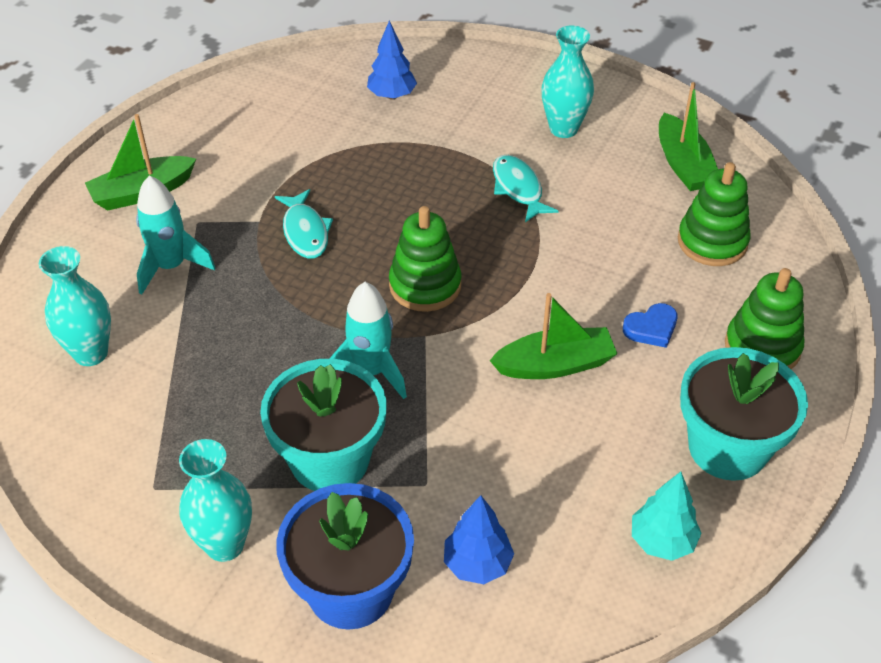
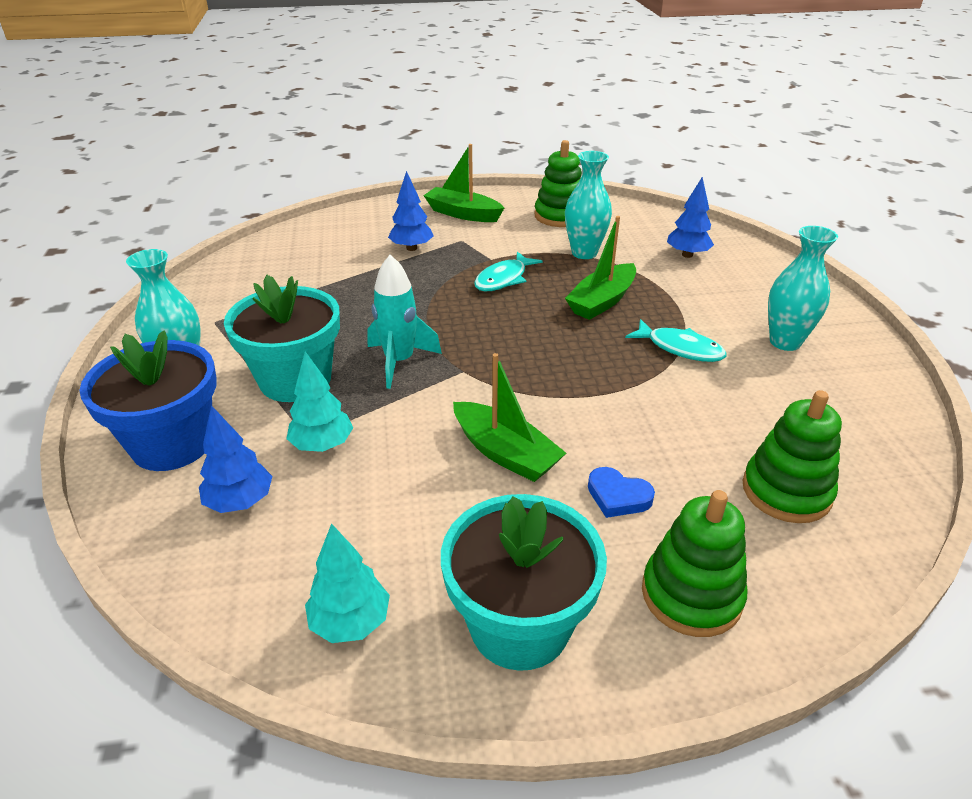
camera: 55 degrees right, 10 degrees down
turquoise vase [39,246,111,366] -> turquoise vase moved to [565,151,612,259]
turquoise rocket [136,175,215,295] -> blue tree [388,171,434,251]
green stacking toy [389,206,461,312] -> green stacking toy moved to [534,140,582,227]
turquoise fish [493,155,559,222] -> turquoise fish turned 90 degrees clockwise [625,319,727,362]
green boat [659,82,718,191] -> green boat moved to [565,216,636,320]
none -> turquoise tree [286,351,353,452]

